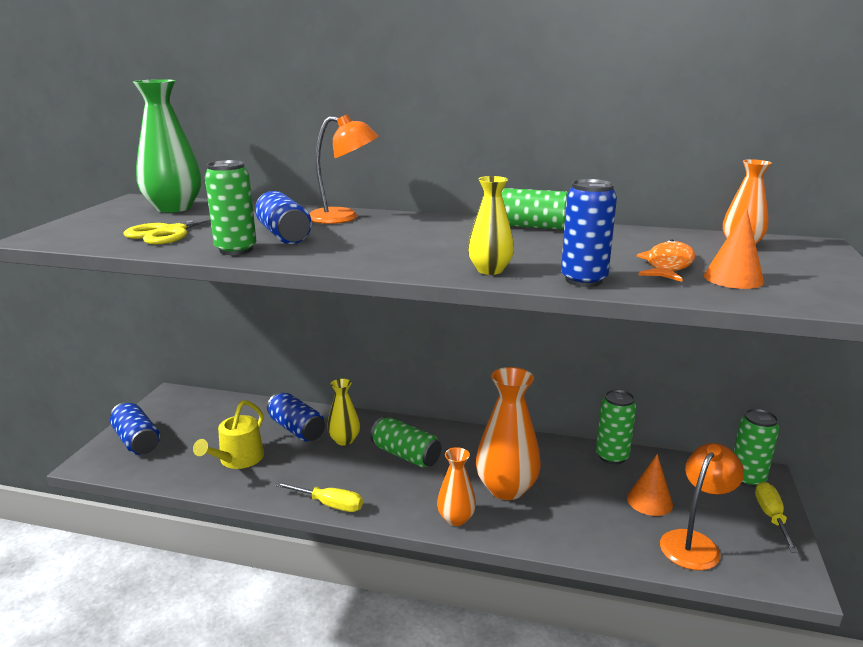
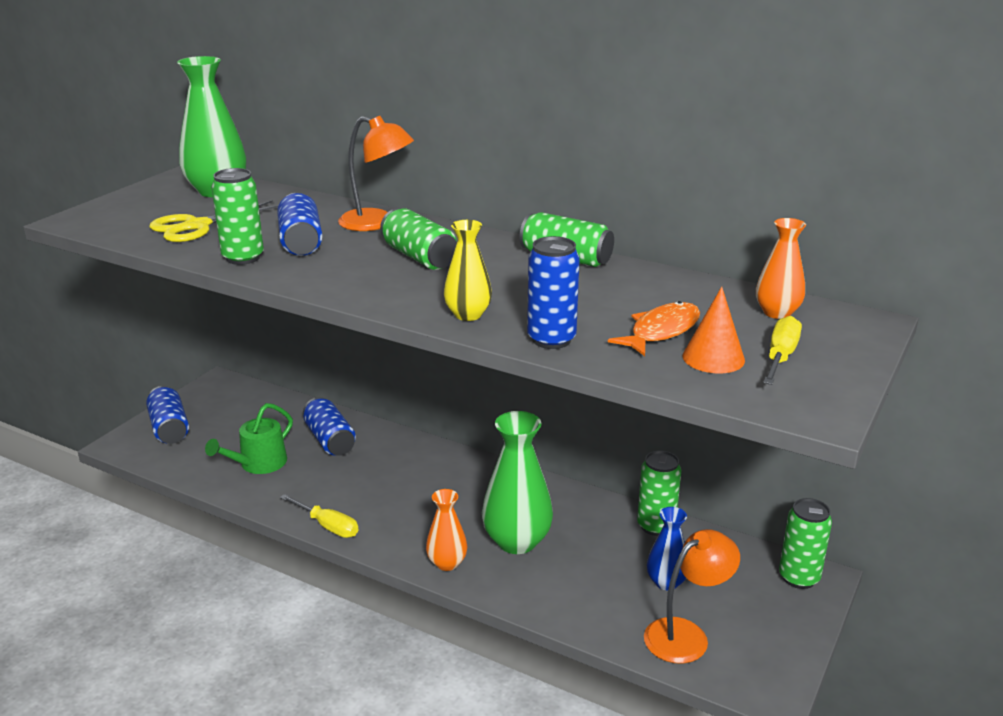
camera: 15 degrees right, 5 degrees up
yellow watering can [193,400,264,469] -> green watering can [205,403,293,474]
yellow vase [327,378,360,446] -> none
green can [370,417,441,468] -> green can moved to [380,209,457,270]
orange vase [476,367,541,500] -> green vase [482,411,553,554]
orange cone [627,454,673,516] -> blue vase [647,507,687,590]
yellow screwdriver [755,482,799,553] -> yellow screwdriver moved to [763,316,802,385]

